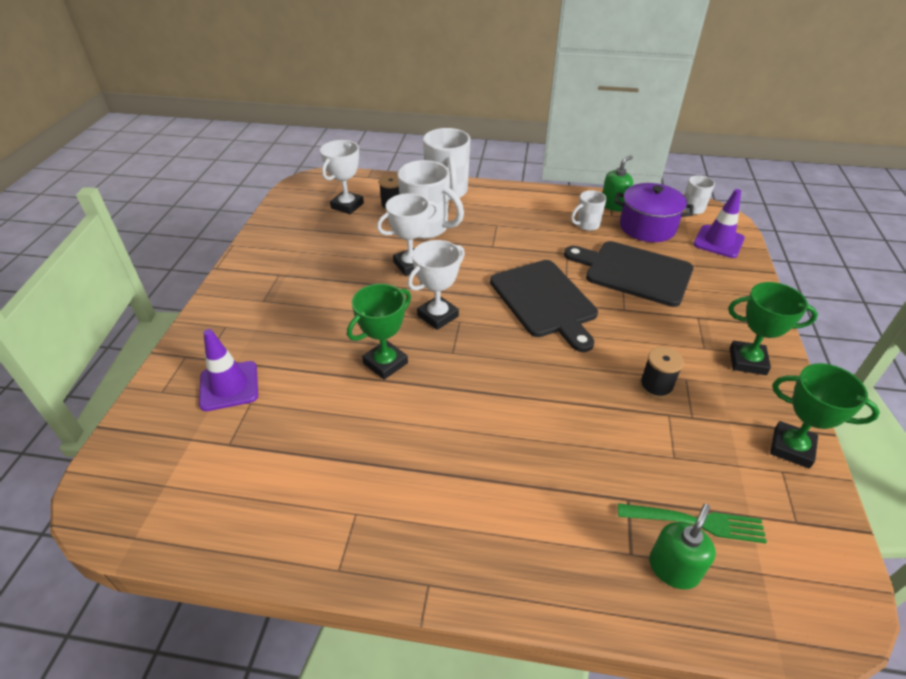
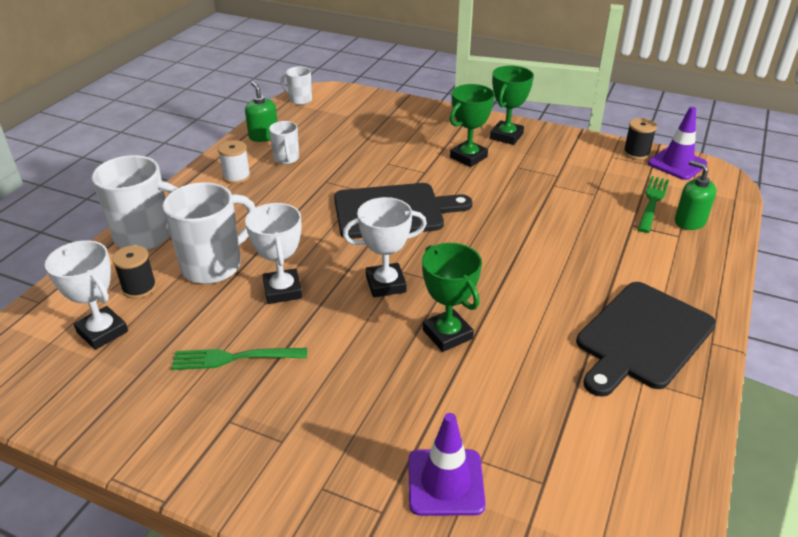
camera: 75 degrees left, 5 degrees down
white trophy [407,240,465,330] -> white trophy turned 75 degrees counterclockwise [343,197,427,297]
black cutting board [564,241,693,307] -> black cutting board moved to [576,282,716,397]
purple pot [615,183,694,242] -> none
black spool [640,347,684,399] -> black spool moved to [623,118,657,160]
purple traffic cone [693,189,745,258] -> purple traffic cone moved to [648,107,708,180]
green trophy [770,363,880,469] -> green trophy moved to [450,84,495,167]
none -> green fork [171,348,307,370]
none -> white spool [218,140,251,184]

